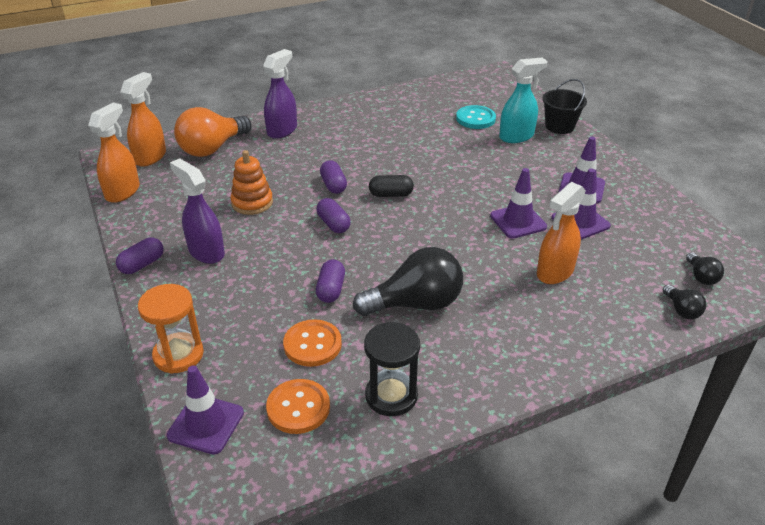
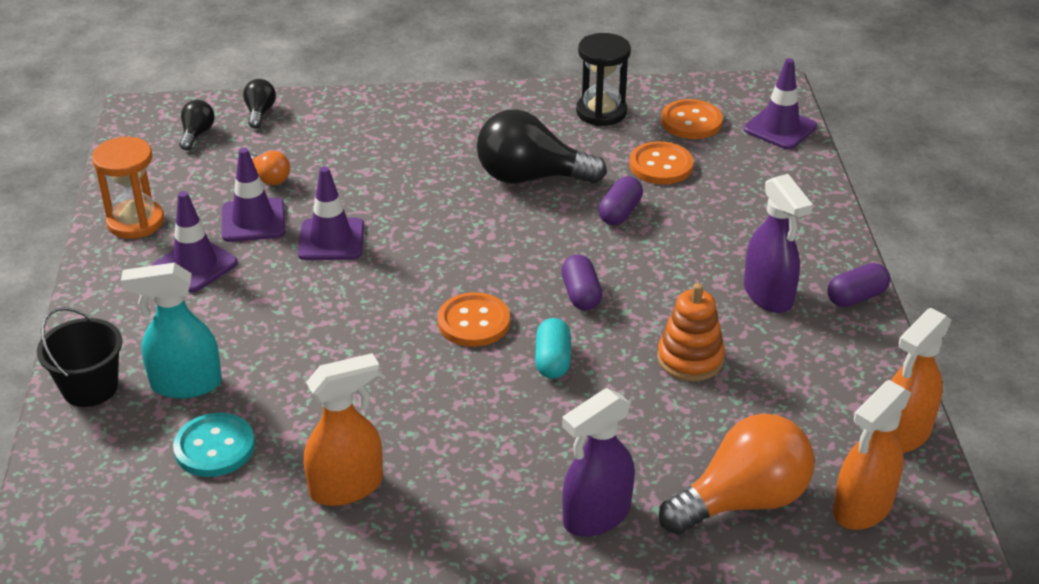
camera: 160 degrees left, 0 degrees up
orange hourglass [138,284,204,374] -> orange hourglass moved to [92,137,164,239]
purple capsule [320,160,347,194] -> turquoise capsule [535,318,571,379]
black capsule [369,175,414,197] -> orange button [438,292,510,347]
orange spray bottle [537,182,586,284] -> orange spray bottle moved to [304,353,383,506]
none -> orange light bulb [250,151,290,185]

